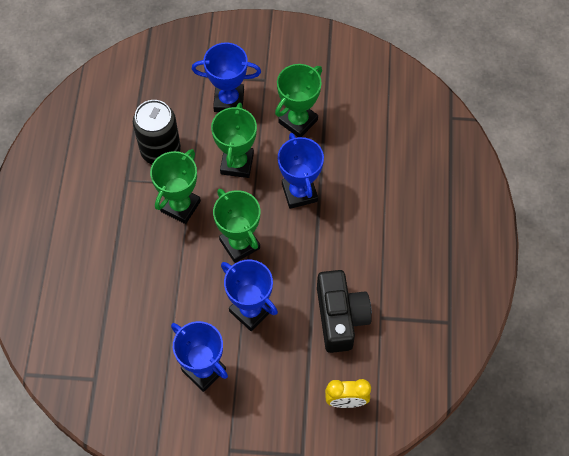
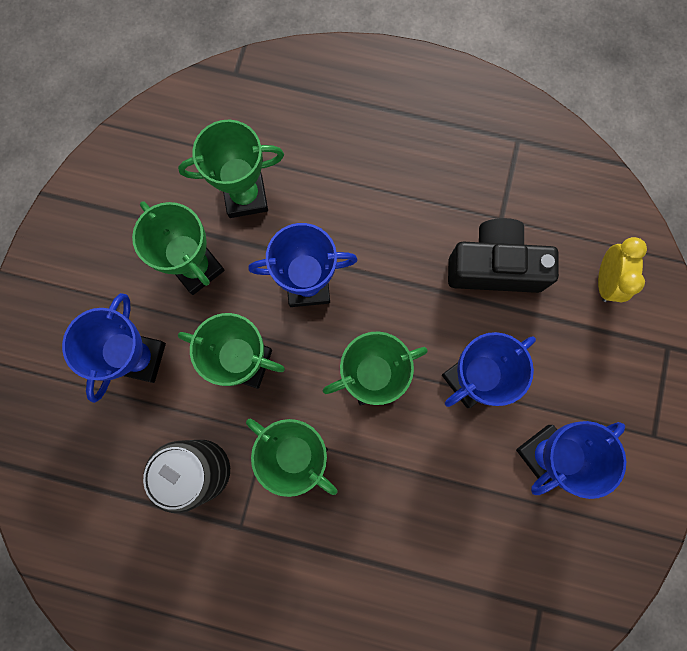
camera: 80 degrees left, 15 degrees up
none -> green trophy [178,120,284,218]

